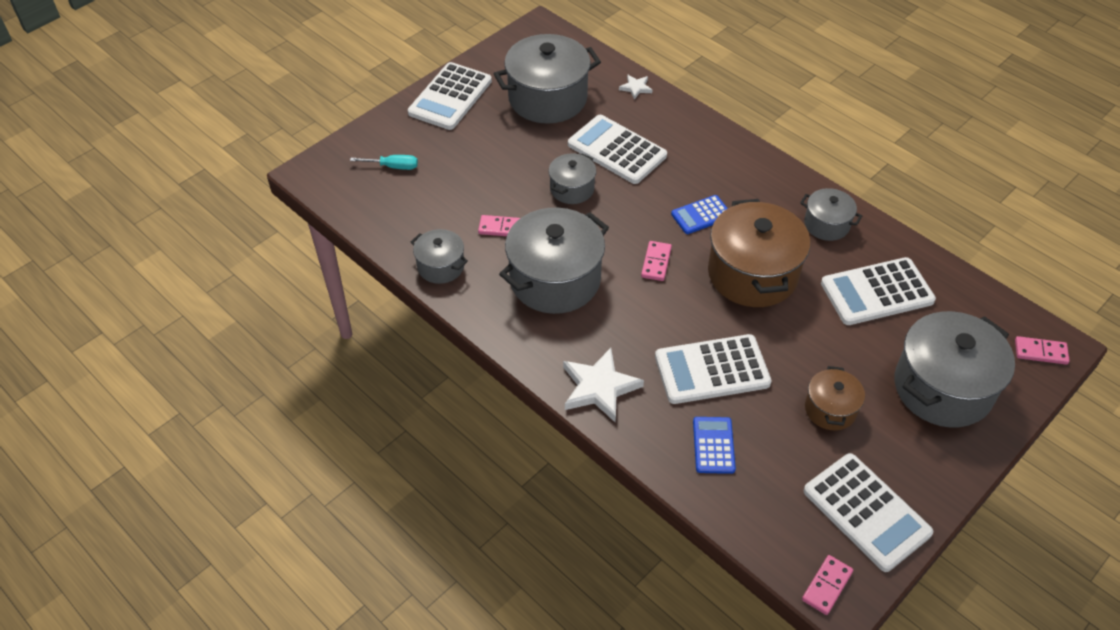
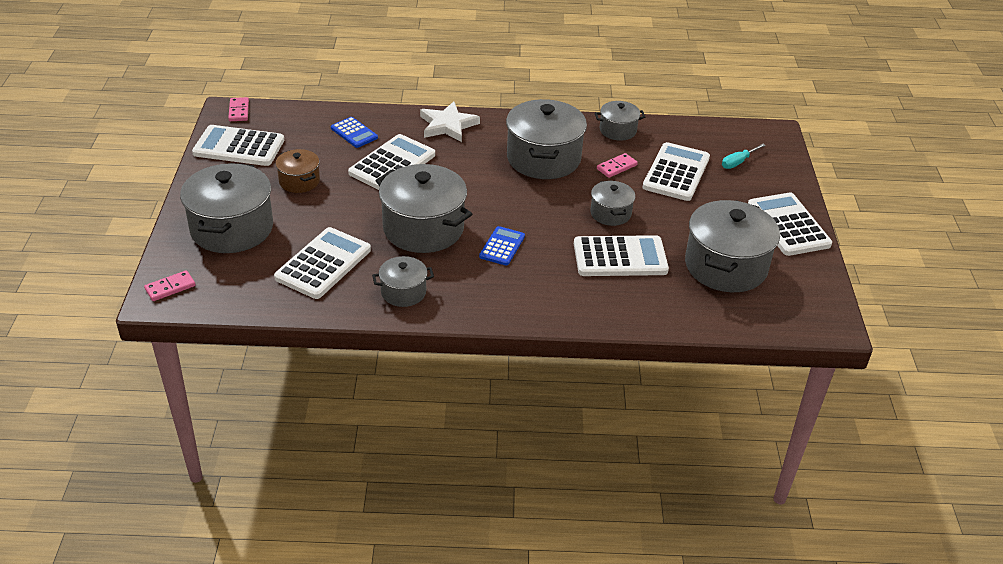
camera: 135 degrees right, 10 degrees down
white star [619,75,652,100] -> none
pink domino [641,241,672,281] -> none
brown pot [708,199,811,307] -> grey pot [376,164,472,253]
none -> white calculator [642,142,710,201]

